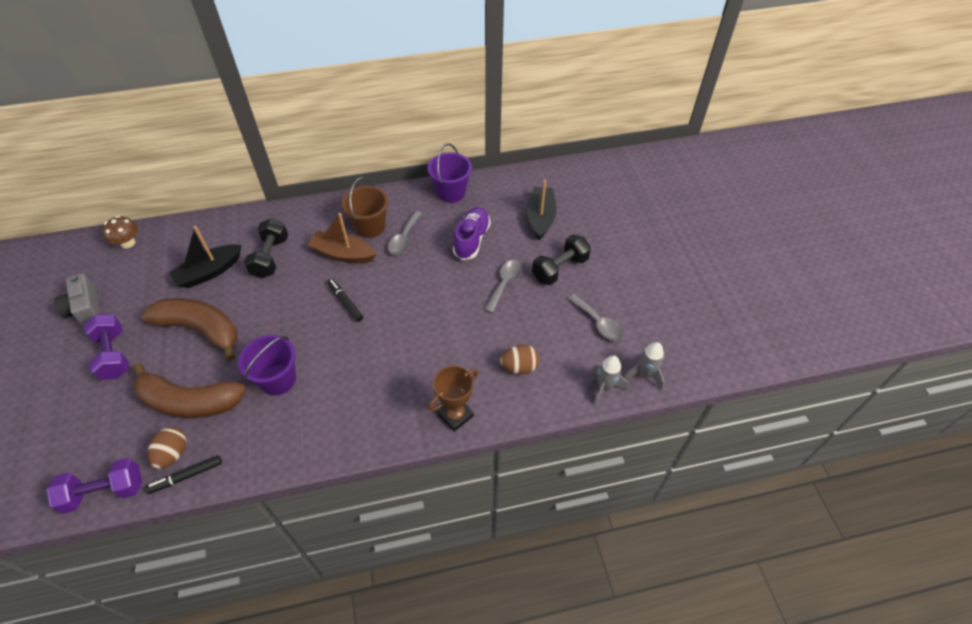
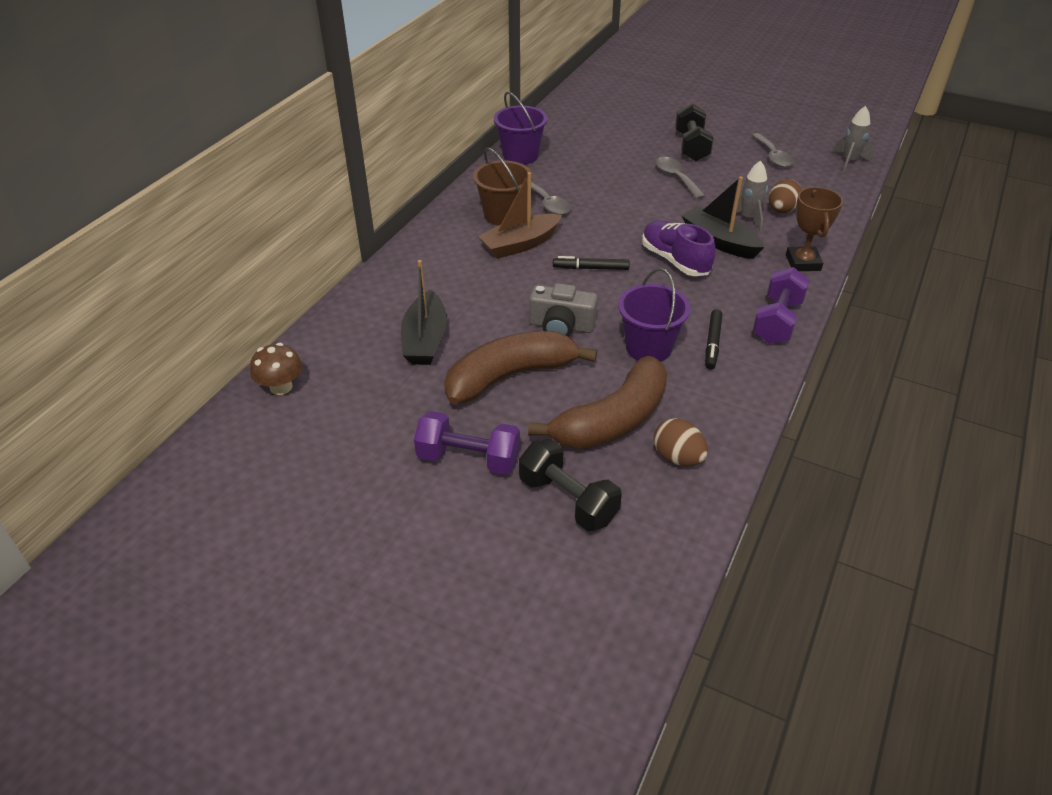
camera: 50 degrees left, 10 degrees down
purple dumbbell [47,458,142,514] -> purple dumbbell moved to [753,267,810,344]
grey camera [54,273,100,326] -> grey camera moved to [529,283,598,336]
black marker [145,455,222,494] -> black marker moved to [705,309,722,370]
black dumbbell [244,218,288,278] -> black dumbbell moved to [519,439,622,531]
purple shoe [453,207,491,260] -> purple shoe moved to [642,221,716,276]
black boat [527,180,557,240] -> black boat moved to [681,176,764,259]
grey spoon [568,294,623,341] -> grey spoon turned 75 degrees clockwise [751,133,794,168]
grey rocket [592,355,628,405] -> grey rocket moved to [732,161,768,232]

